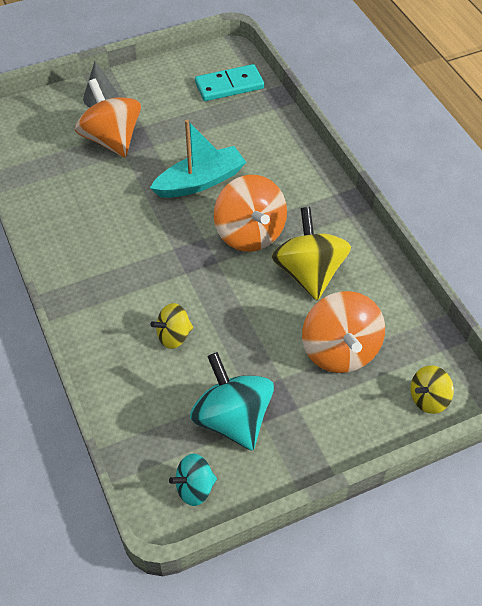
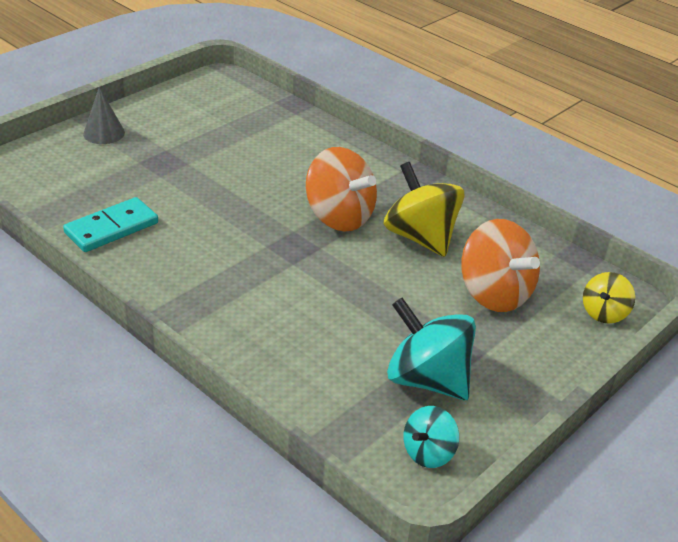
camera: 25 degrees left, 15 degrees down
orange spinning top [75,78,141,158] -> none
turquoise boat [150,120,246,198] -> none
yellow spinning top [151,303,193,349] -> none
turquoise domino [195,64,264,101] -> turquoise domino moved to [63,197,158,252]

